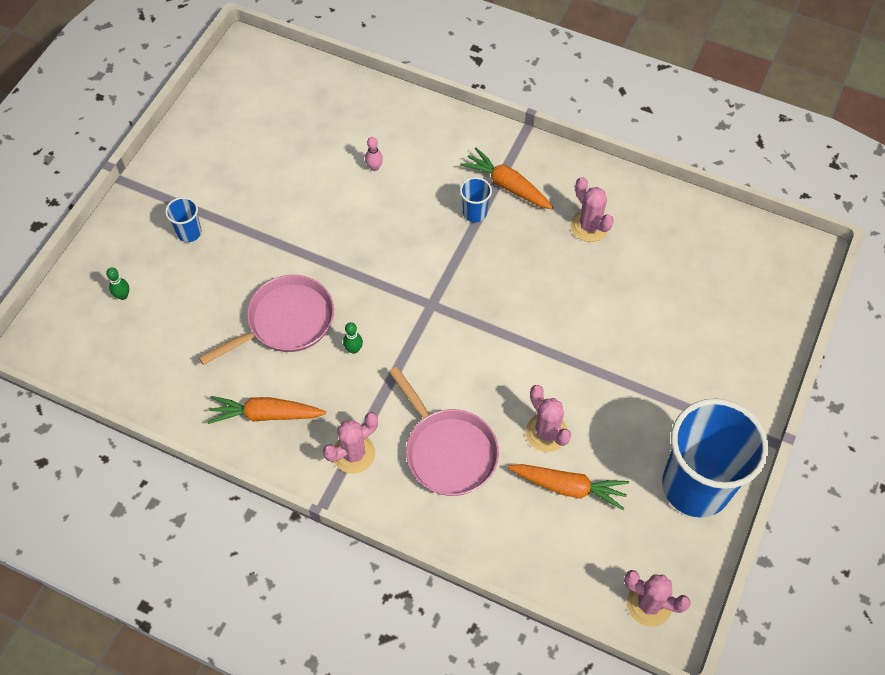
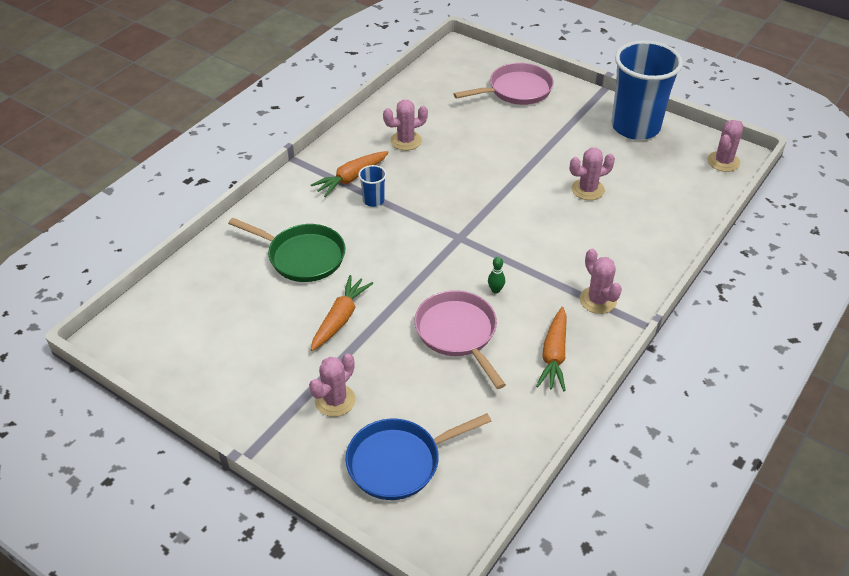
camera: 80 degrees left, 15 degrees down
green bowling pin [106,268,129,300] -> blue pan [345,413,492,500]
blue cup [165,197,202,242] -> pink cactus [309,354,356,417]
pink bowling pin [365,137,383,171] -> green pan [228,218,345,282]
pink pan [389,367,499,496] -> pink pan moved to [454,63,554,105]
orange carrot [508,464,629,510] -> orange carrot moved to [311,275,373,351]

